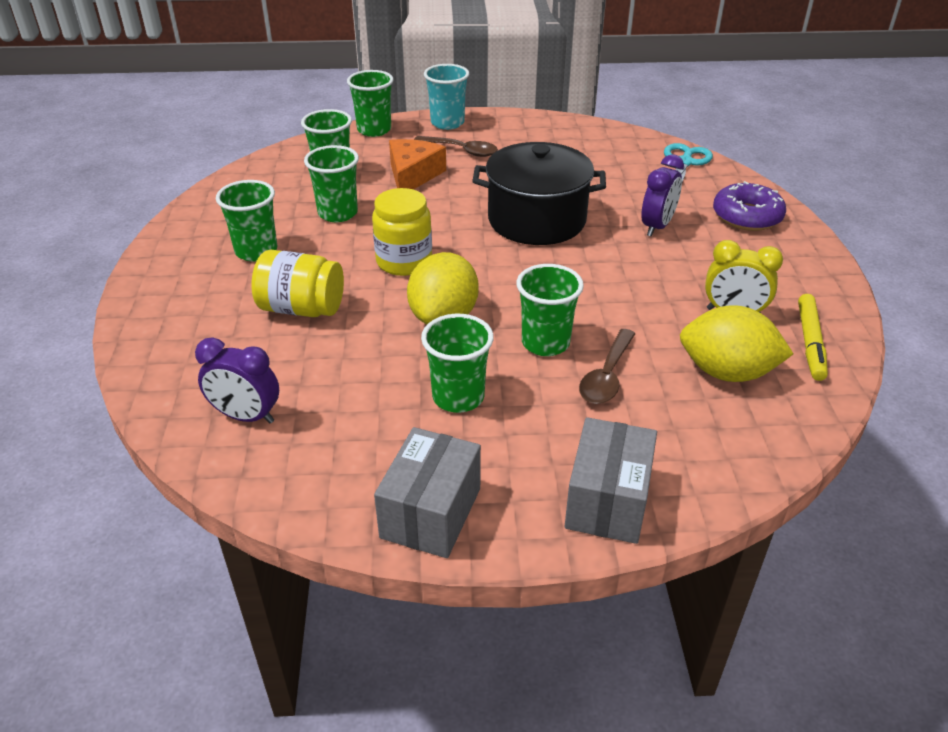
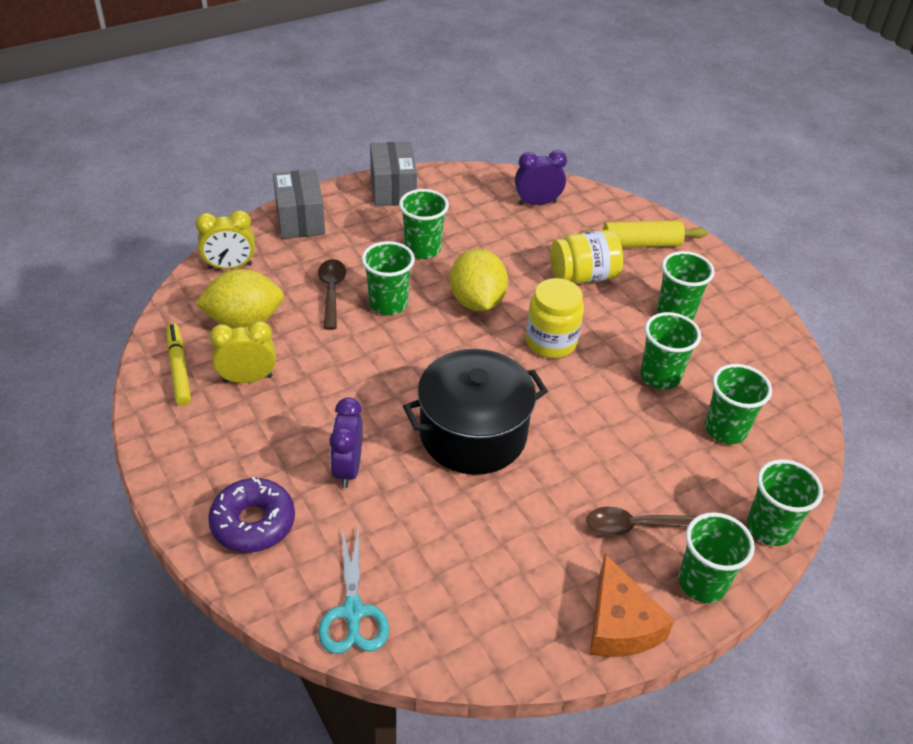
camera: 150 degrees right, 5 degrees up
orange cheese [389,139,446,190] -> orange cheese moved to [590,554,675,657]
turquoise cup [424,64,469,130] -> green cup [678,512,755,603]
none -> yellow clock [195,210,255,269]
none -> yellow rolling pin [581,220,707,248]

